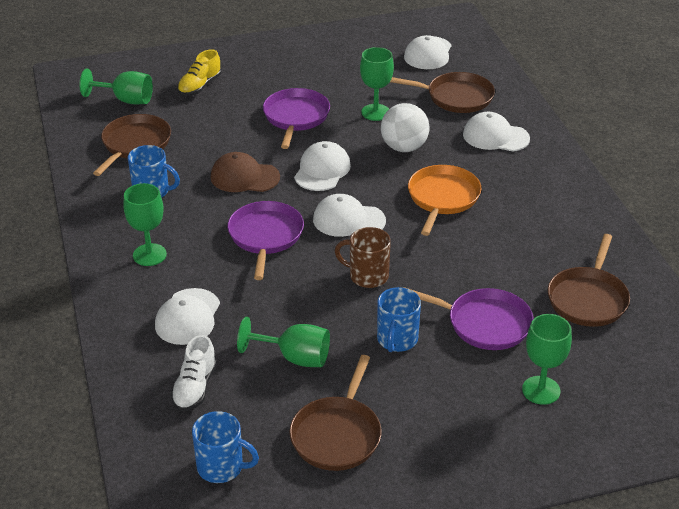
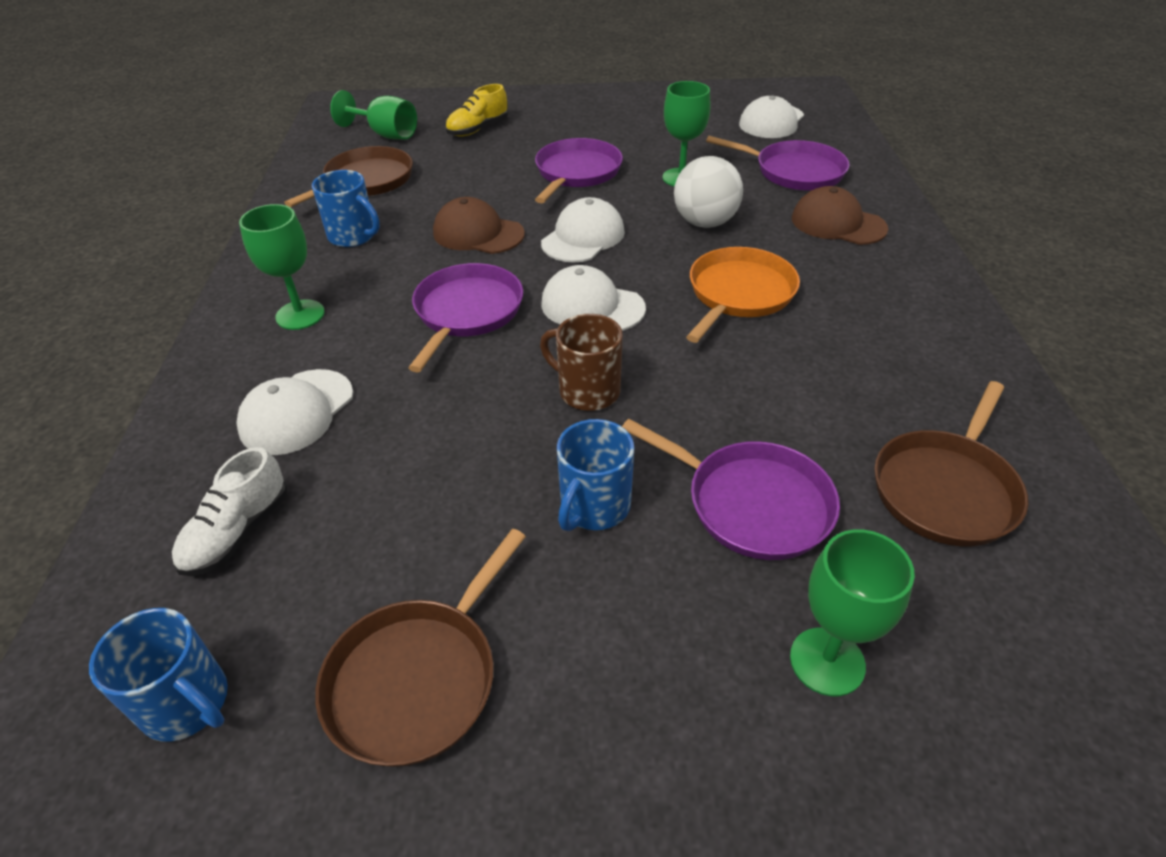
camera: 15 degrees right, 5 degrees up
green goblet [237,317,330,367] -> none
brown pan [390,72,495,113] -> purple pan [706,136,849,191]
white cap [463,112,530,151] -> brown cap [792,186,888,245]

